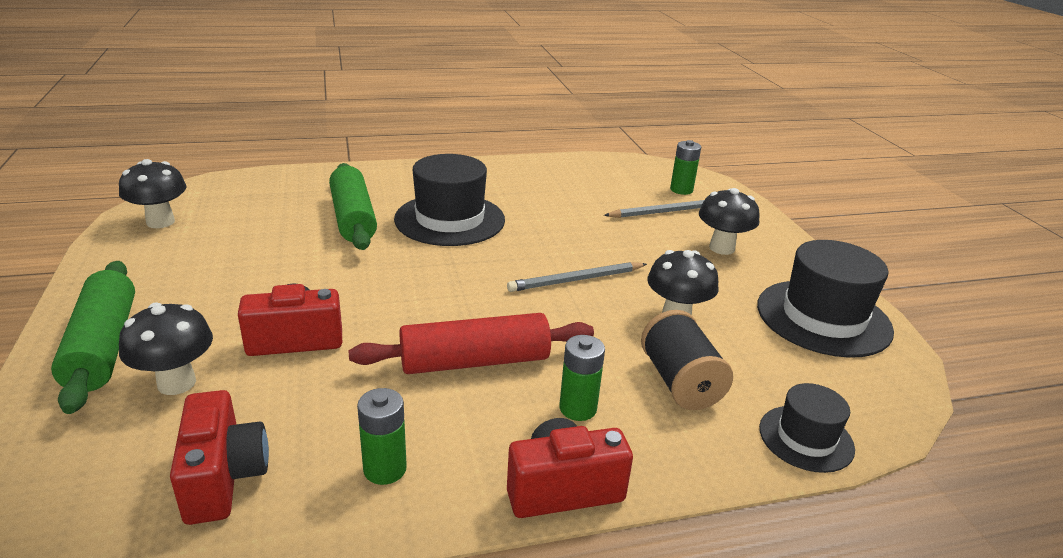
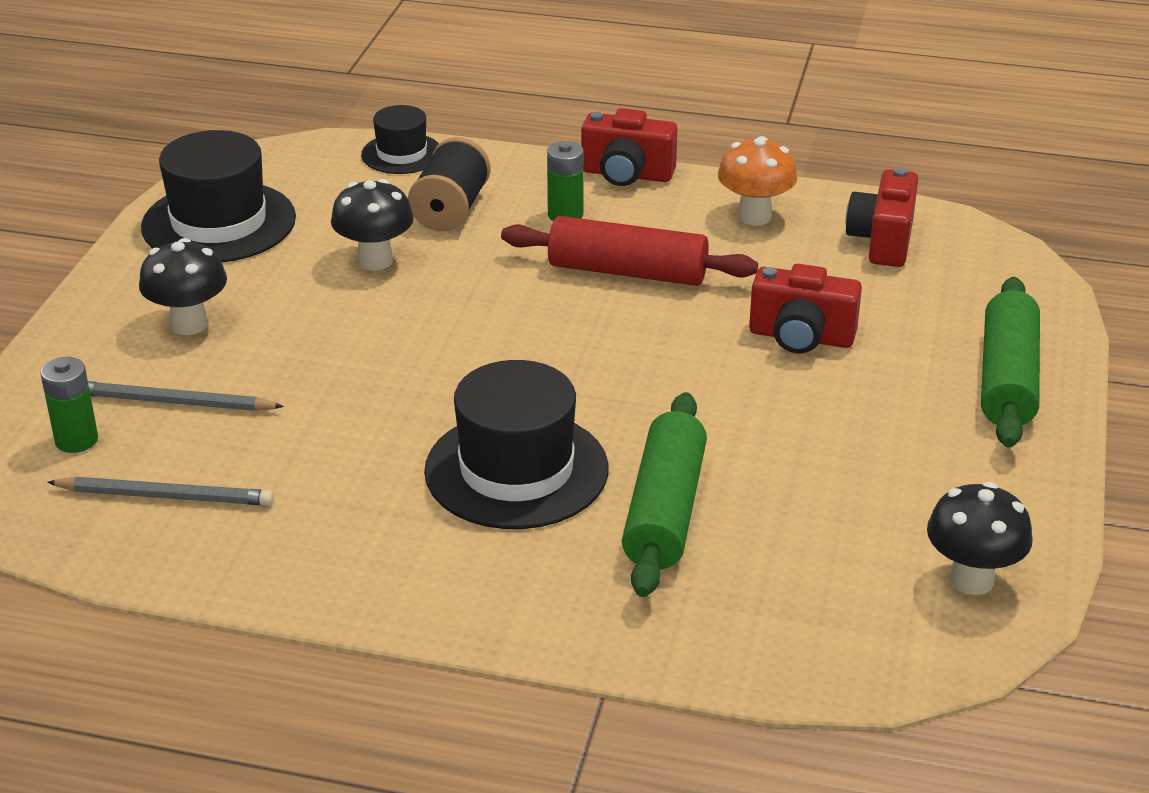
camera: 150 degrees left, 5 degrees up
black mushroom [119,302,213,395] -> none
green battery [357,388,407,485] -> orange mushroom [718,136,797,225]
grey pencil [507,262,647,292] -> grey pencil moved to [47,477,274,506]

